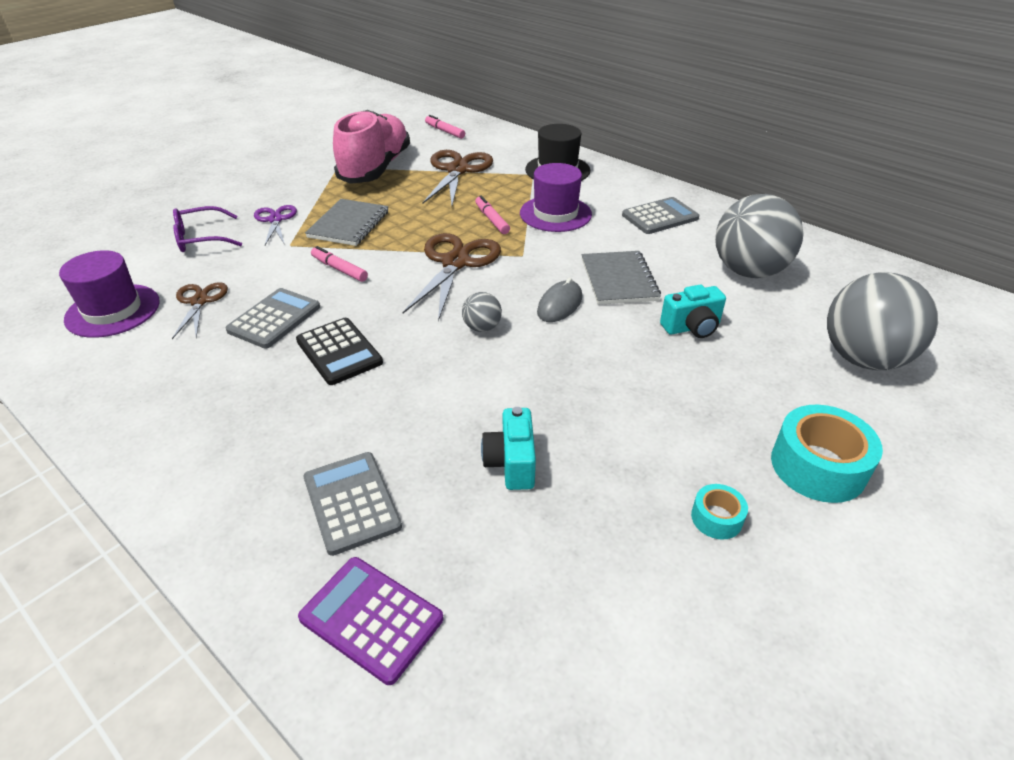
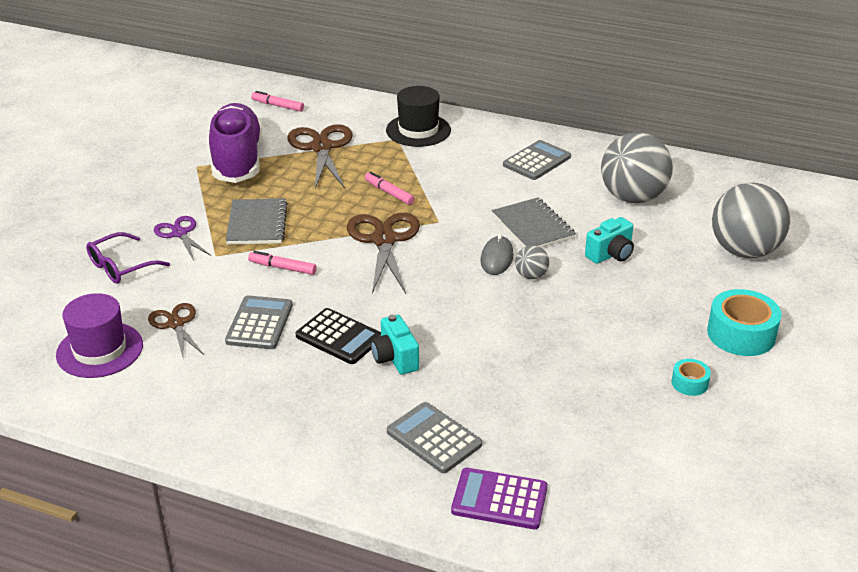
camera: 20 degrees left, 5 degrees down
pink shoe [333,110,410,184] -> purple shoe [209,103,262,183]
grey ball [462,292,502,332] -> grey ball moved to [515,245,549,279]
turquoise camera [481,407,536,490] -> turquoise camera moved to [371,314,419,375]
purple hat [520,163,592,232] -> none

